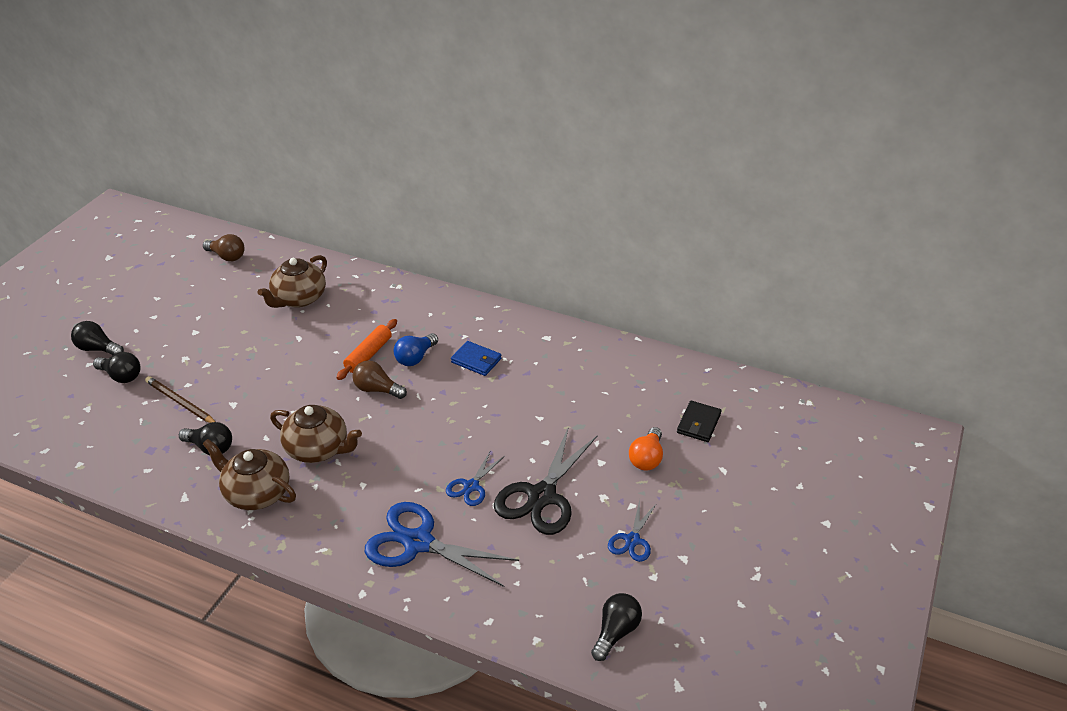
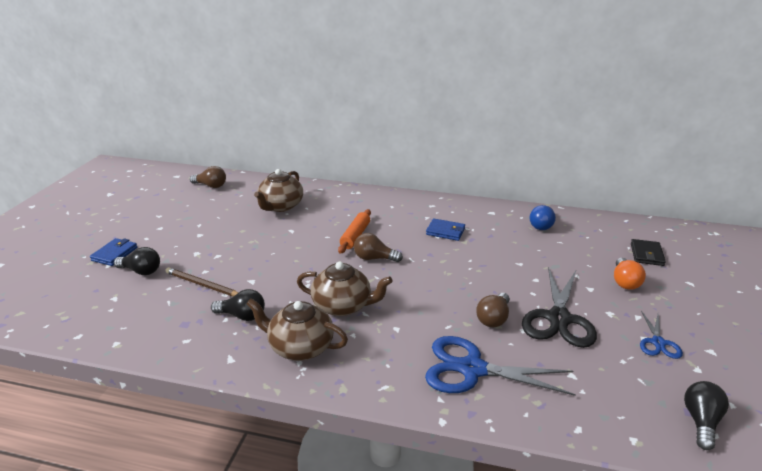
camera: 10 degrees left, 10 degrees down
black light bulb [71,321,124,355] -> blue wallet [90,238,138,266]
blue light bulb [393,333,438,366] -> blue light bulb moved to [530,205,556,230]
blue scissors [446,450,505,506] -> brown light bulb [476,293,510,327]

